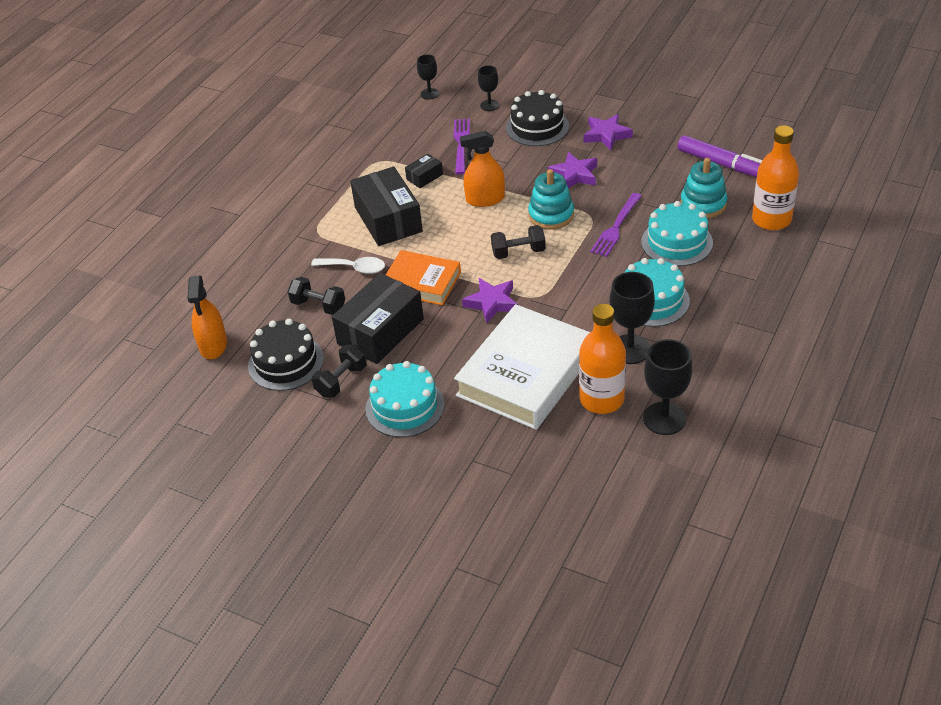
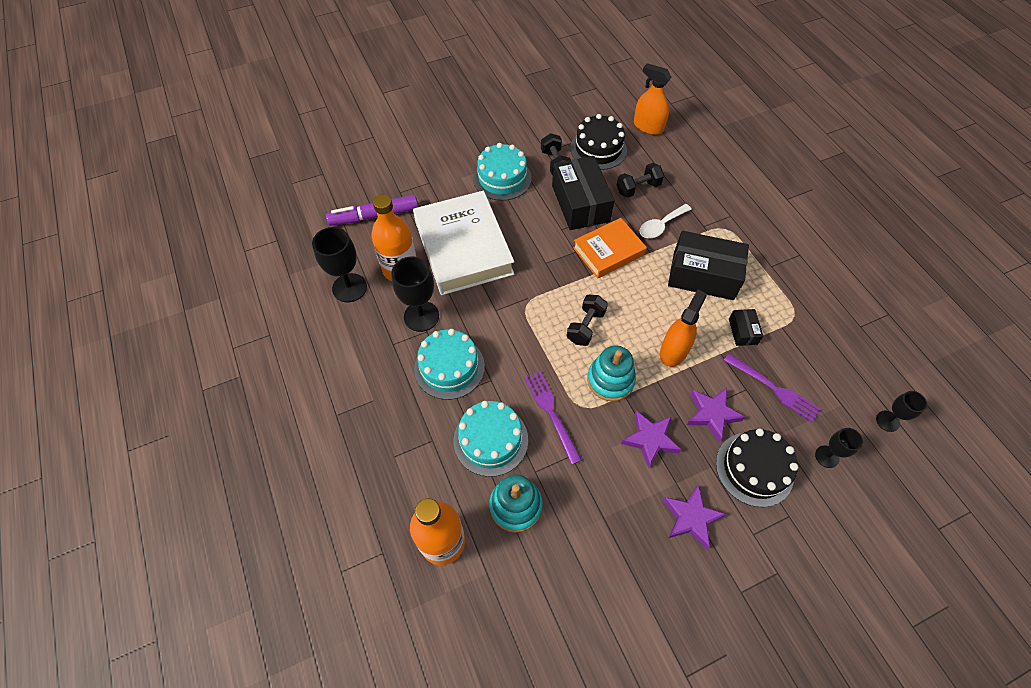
camera: 125 degrees right, 15 degrees up
purple star [462,278,518,323] -> purple star moved to [687,388,745,442]
purple marker [678,135,762,177] -> purple marker moved to [326,195,418,226]

